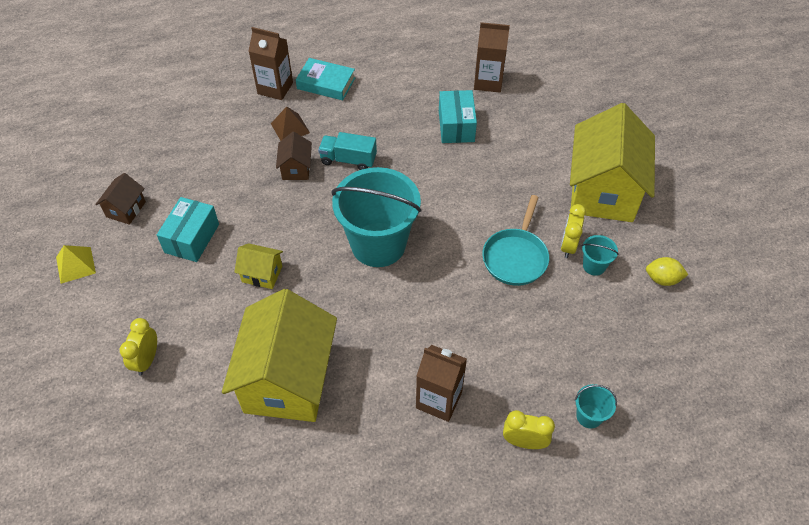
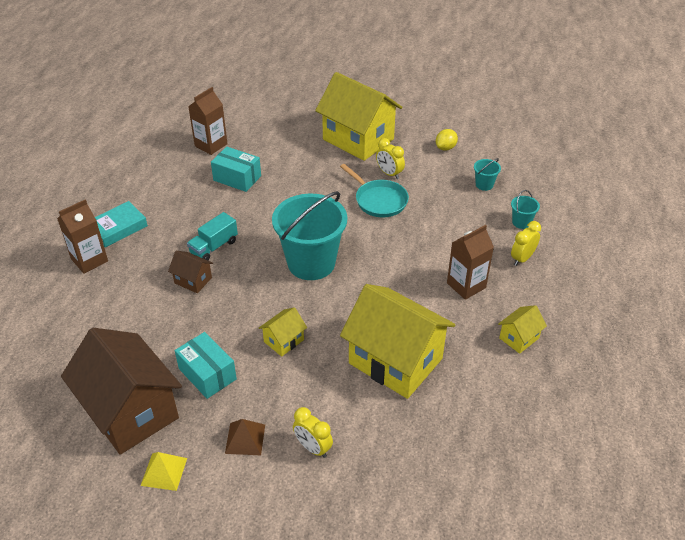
camera: 60 degrees left, 10 degrees down
brown house [95,173,146,225] -> brown house [61,328,182,455], size x2.29
brown pyramid [271,107,310,141] -> brown pyramid moved to [225,419,265,455]
turquoise bucket [582,235,618,276] -> turquoise bucket moved to [474,158,501,191]
none -> yellow house [498,305,547,354]

